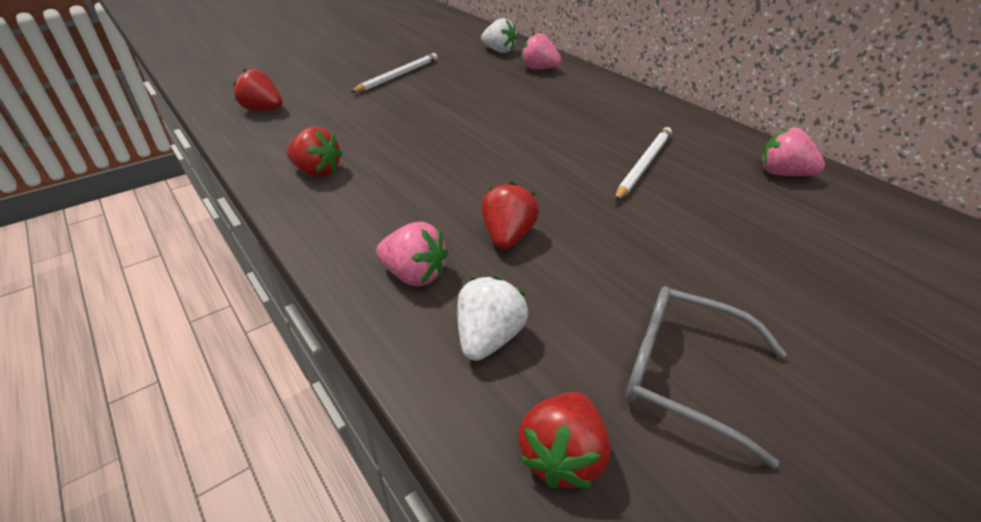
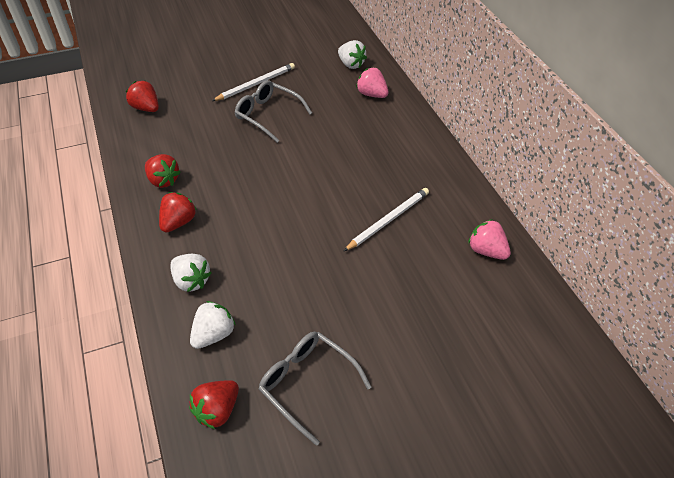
camera: 15 degrees right, 10 degrees up
pink strawberry [376,222,448,287] -> white strawberry [171,254,211,292]
red strawberry [481,182,539,249] -> red strawberry moved to [159,192,197,233]
none -> grey glasses [235,80,312,143]

